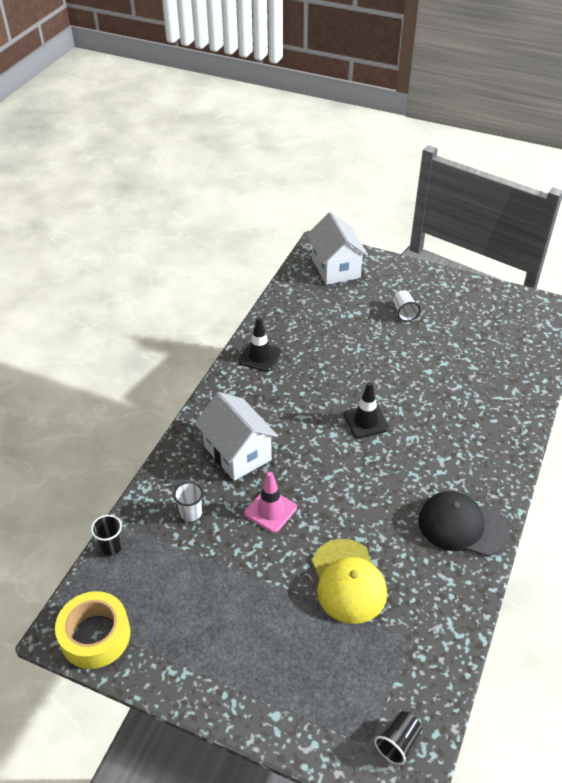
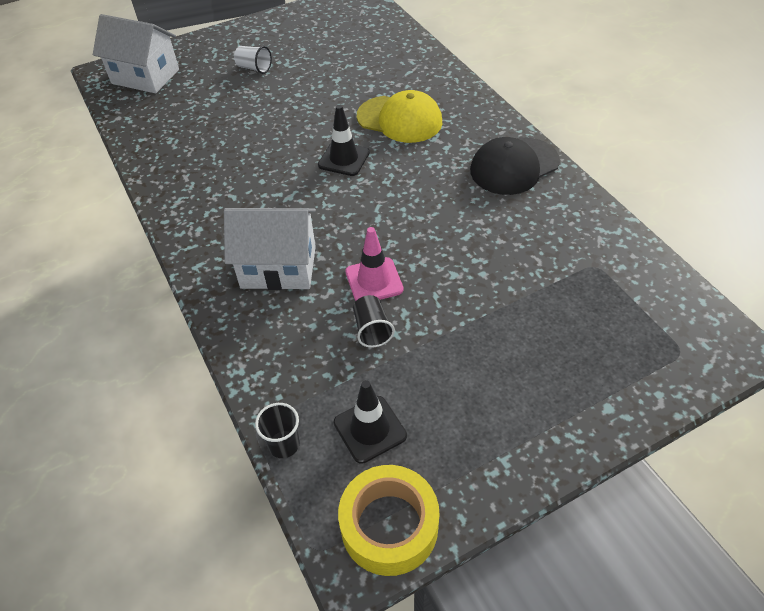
camera: 50 degrees left, 5 degrees up
white cup [174,482,203,522] -> none
black traffic cone [239,317,281,372] -> black traffic cone moved to [333,380,407,464]
yellow cap [312,539,387,624] -> yellow cap moved to [357,90,442,143]
black cup [374,711,422,765] -> black cup moved to [353,295,395,348]

